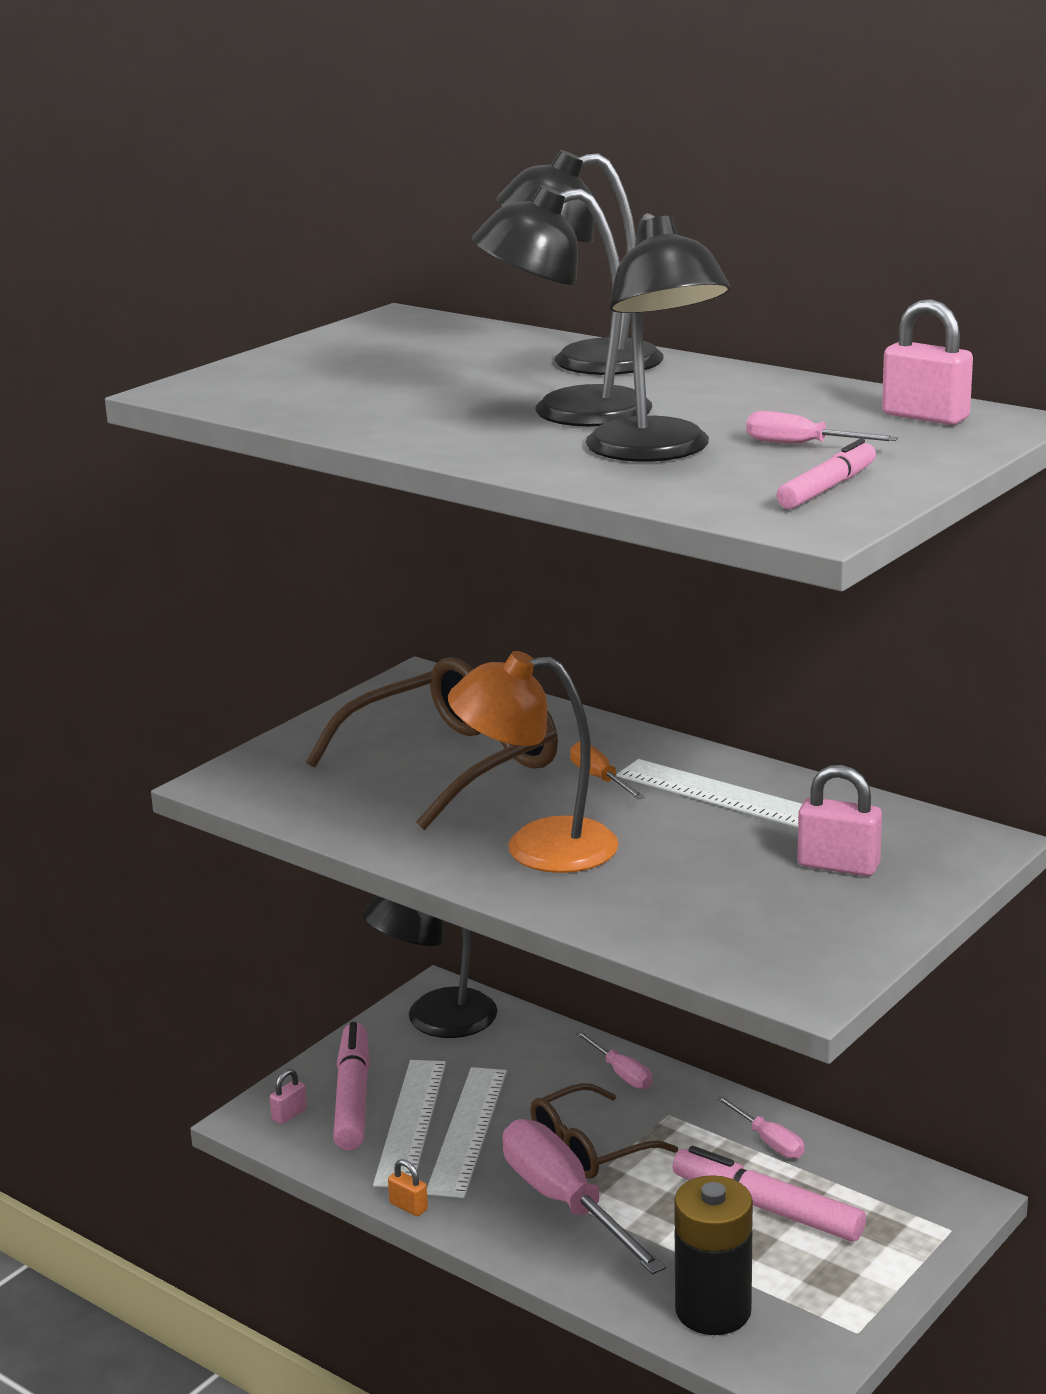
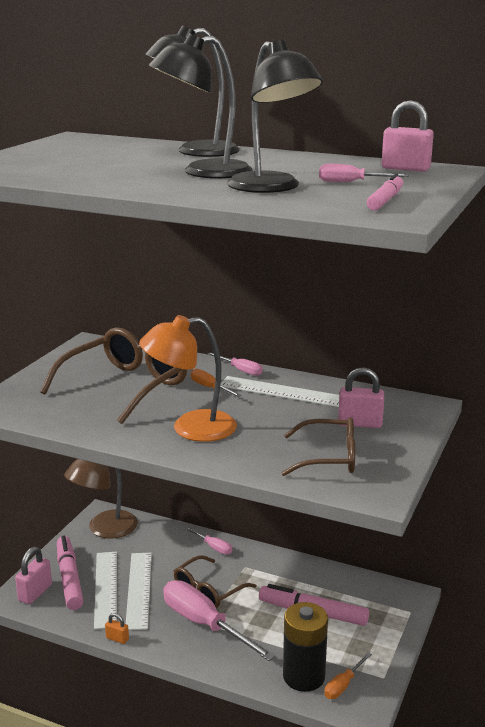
camera: 15 degrees left, 0 degrees up
pink padlock [270,1069,307,1124] -> pink padlock [15,547,52,604], size x1.79
black lamp [362,896,498,1038] -> brown lamp [64,459,138,539]
pink screwdriver [716,1095,804,1159] -> pink screwdriver moved to [207,352,263,376]
none -> brown glasses [282,417,355,476]
none -> orange screwdriver [324,652,372,699]

